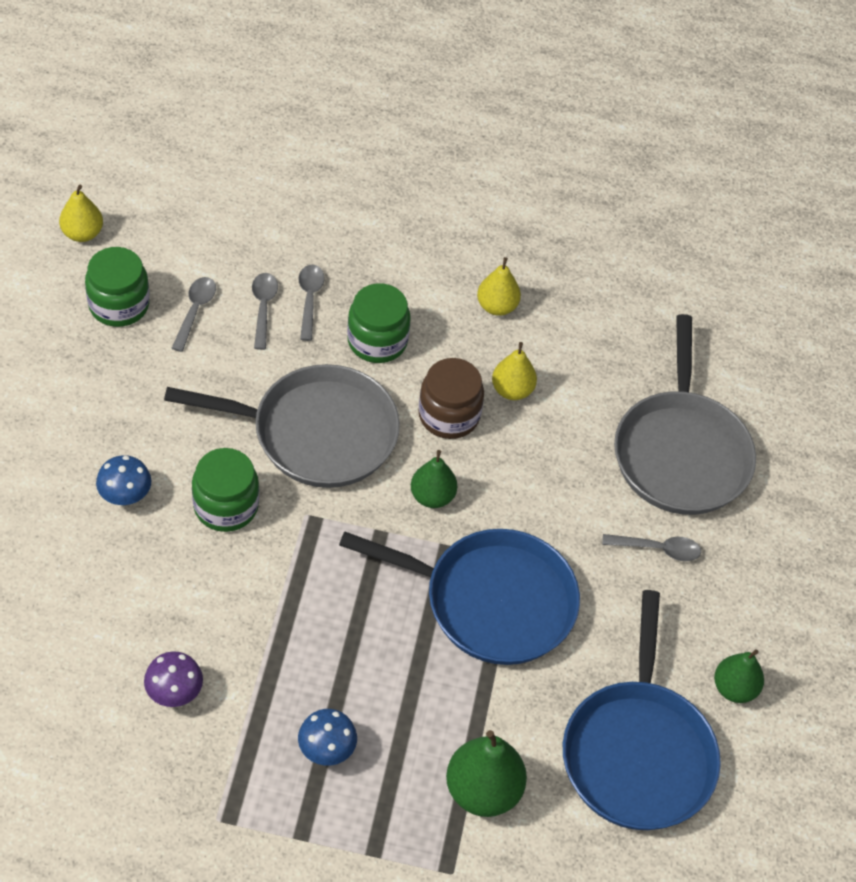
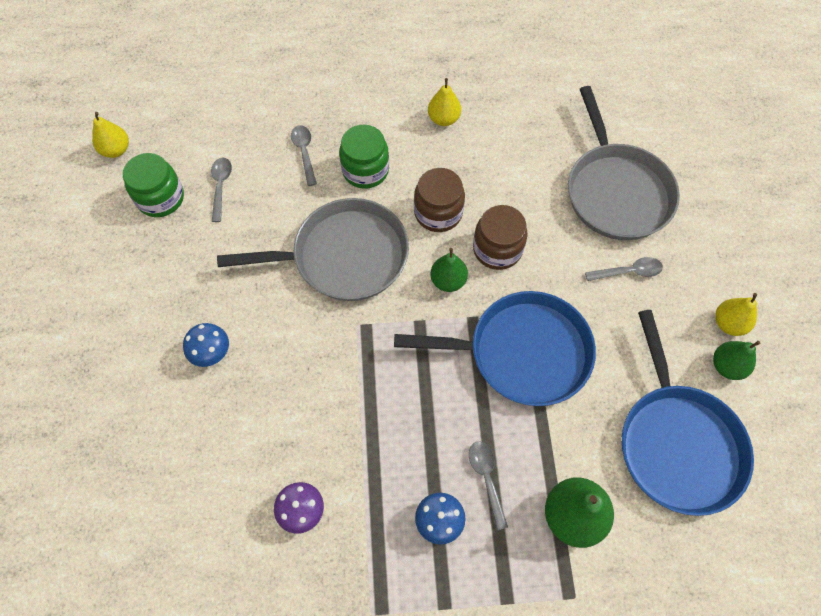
camera: 10 degrees left, 10 degrees up
green jar [192,448,259,532] -> none
grey spoon [252,273,278,350] -> grey spoon moved to [469,442,508,530]
yellow pear [492,342,537,400] -> yellow pear moved to [715,293,757,336]
none -> brown jar [473,205,527,270]

